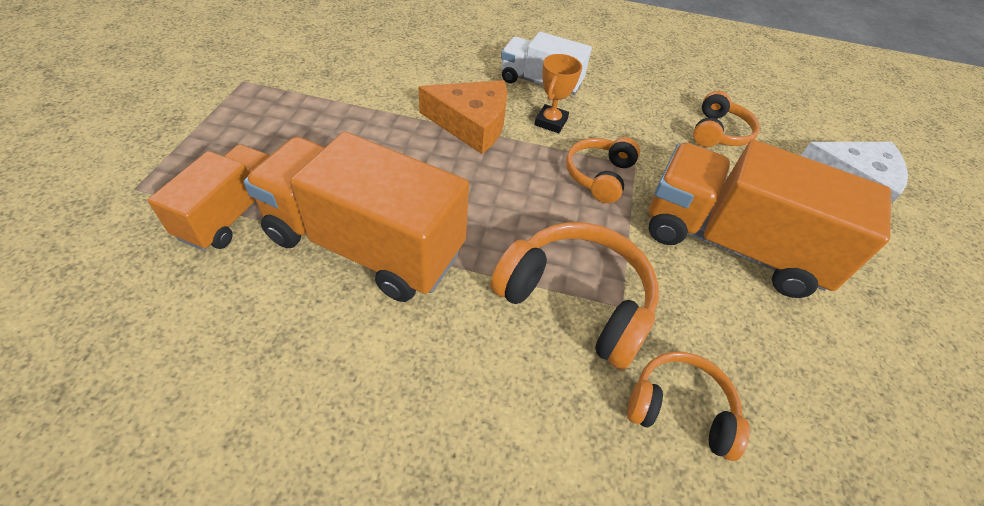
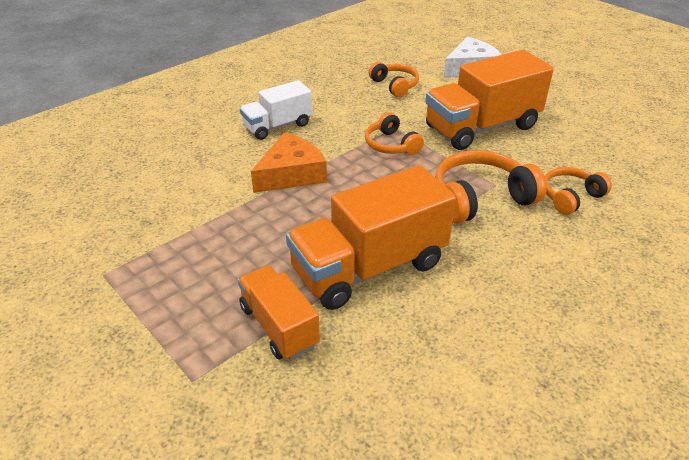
camera: 50 degrees left, 10 degrees down
orange trophy [534,54,582,133] -> none

